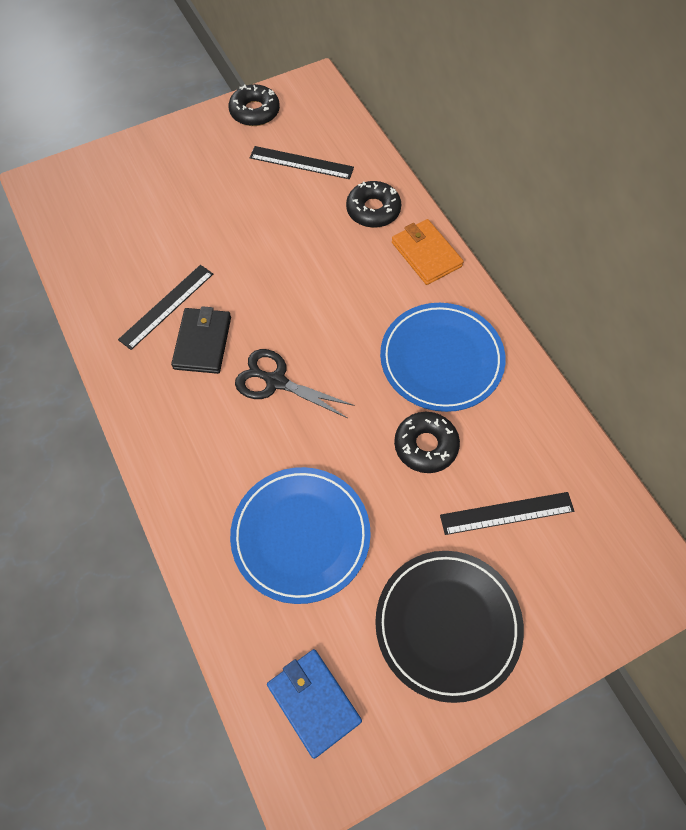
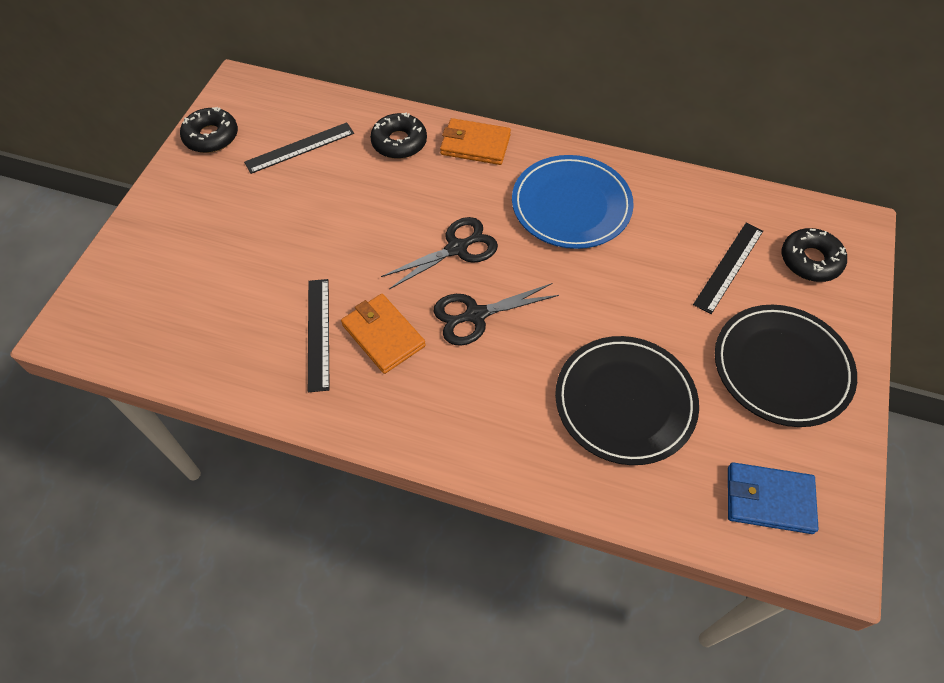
camera: 45 degrees left, 5 degrees down
black wallet [171,306,231,374] -> orange wallet [341,294,426,374]
blue plate [230,467,371,604] -> black plate [555,336,699,465]
black donut [394,412,460,473] -> black donut moved to [782,228,847,282]
none -> black scissors [381,217,498,289]

